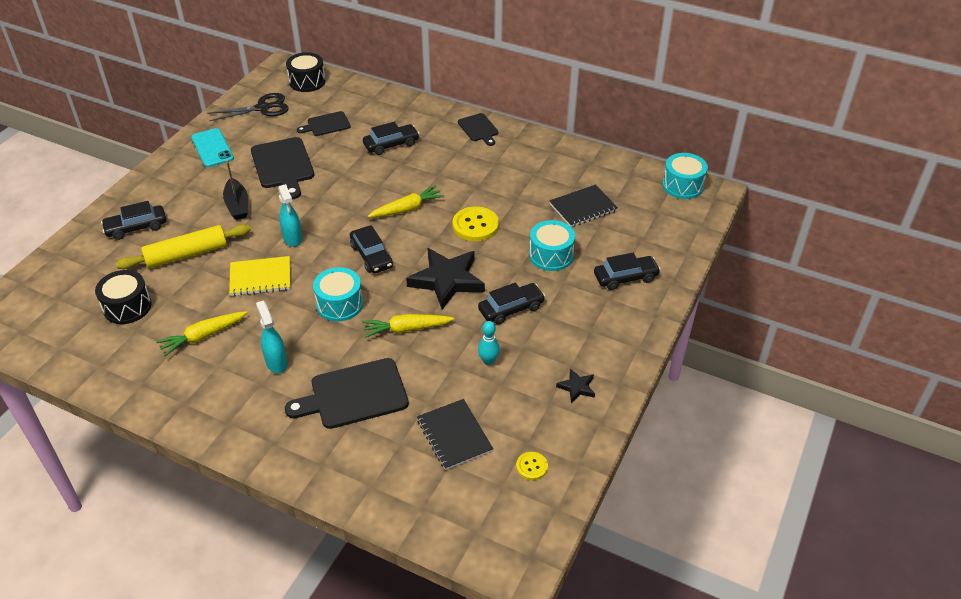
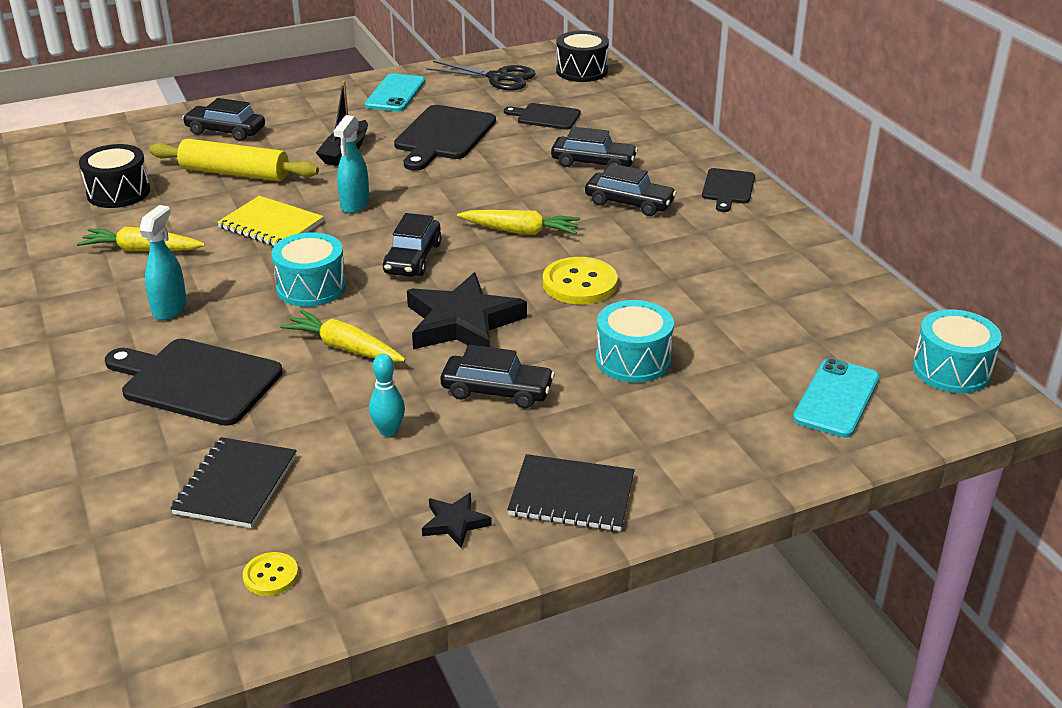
camera: 40 degrees right, 10 degrees down
black notebook [549,185,618,227] -> black notebook moved to [507,454,635,531]
black car [594,253,661,290] -> black car moved to [585,163,677,216]
none -> turquoise phone [793,358,880,438]

